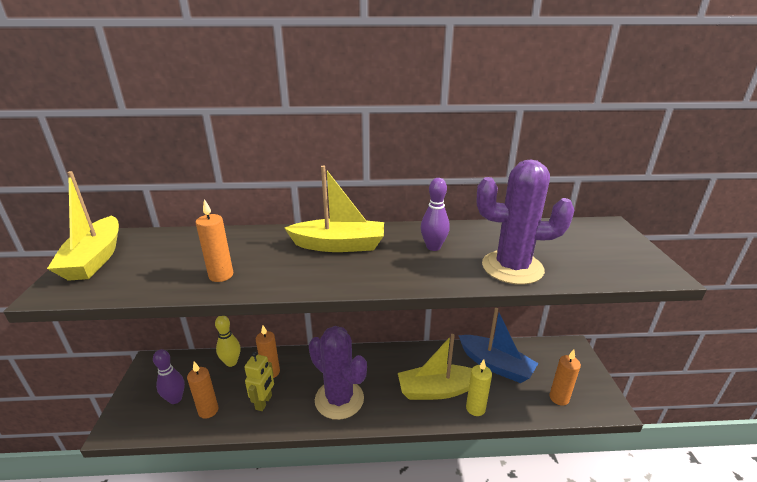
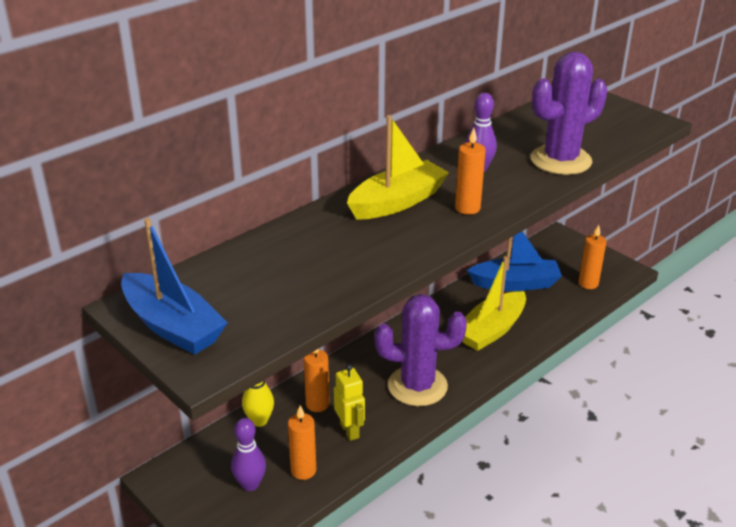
camera: 40 degrees left, 5 degrees up
yellow boat [47,171,119,281] -> blue boat [121,218,228,355]
orange candle [196,199,233,282] -> orange candle moved to [455,128,486,215]
yellow candle [466,359,492,416] -> none

